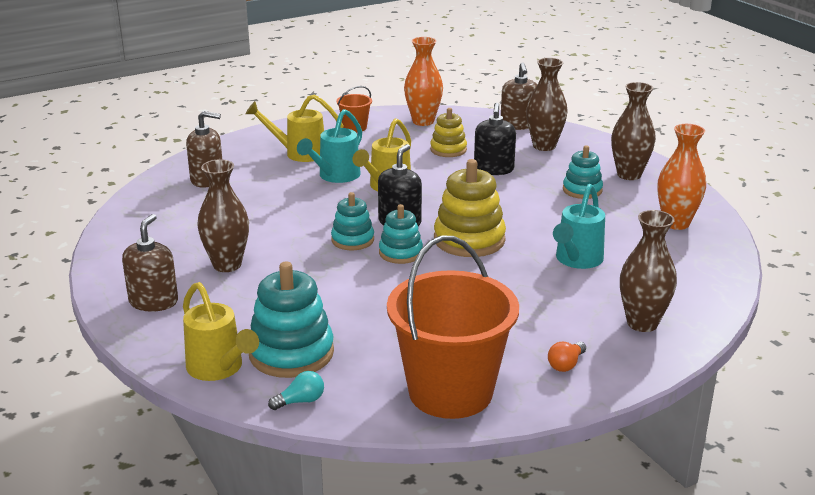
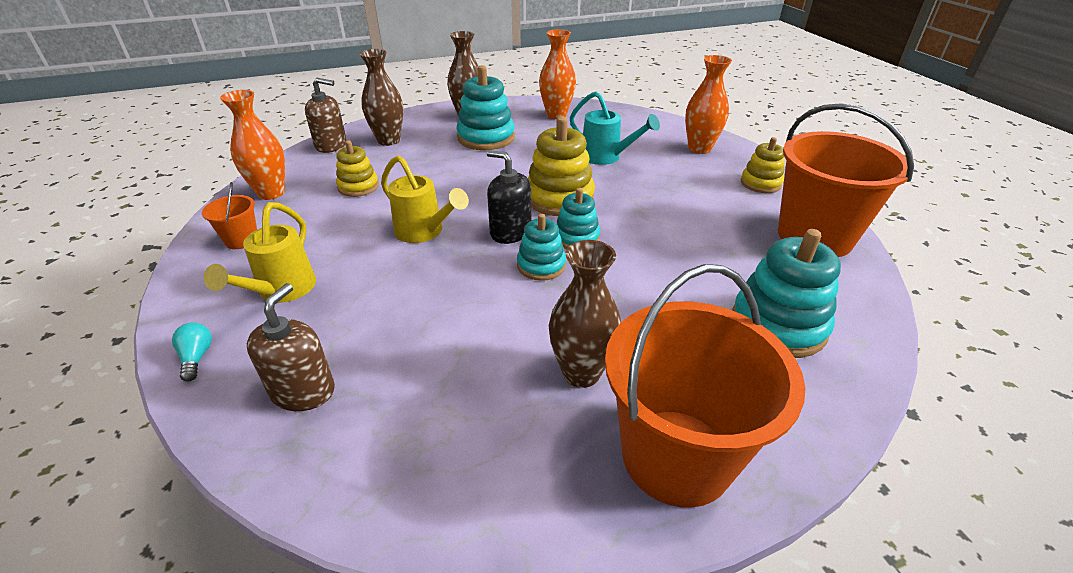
camera: 80 degrees left, 10 degrees up
brown soap dispenser [122,214,178,312] -> orange bucket [605,264,805,508]
yellow watering can [183,282,259,381] -> none
turquoise light bulb [268,371,324,410] -> turquoise light bulb moved to [172,322,212,382]
turquoise watering can [297,109,362,183] -> none
black soap dispenser [474,103,516,175] -> none
orange light bulb [548,342,586,372] -> yellow stacking toy [741,137,785,193]
turquoise stacking toy [563,145,603,199] -> turquoise stacking toy [457,65,515,150], size x1.66
brown vase [620,210,677,332] -> orange vase [685,55,732,154]

